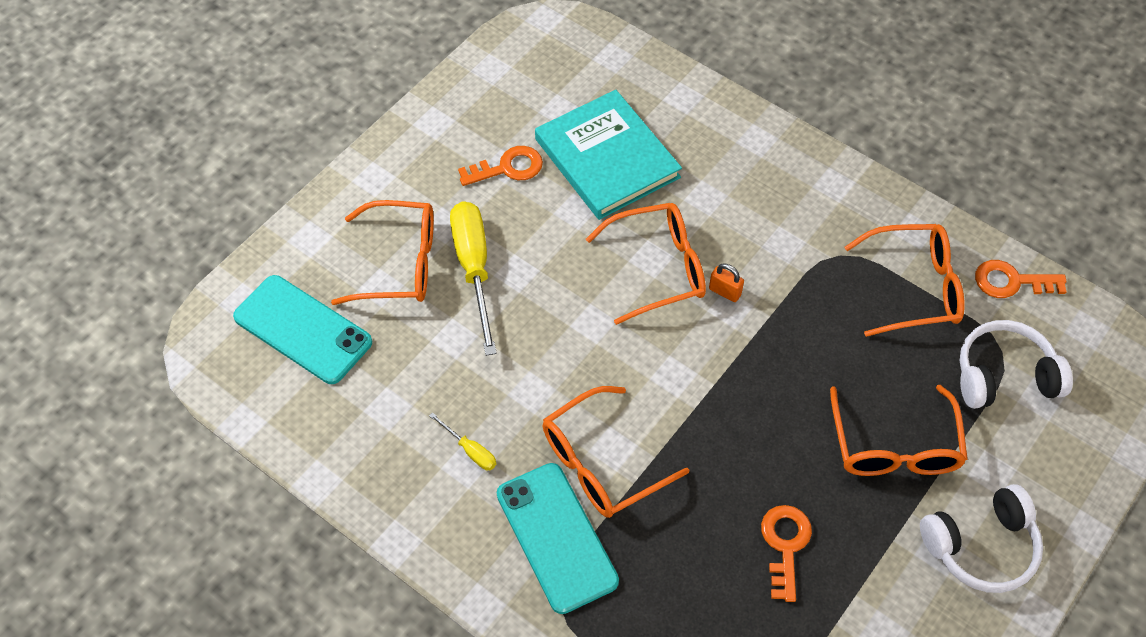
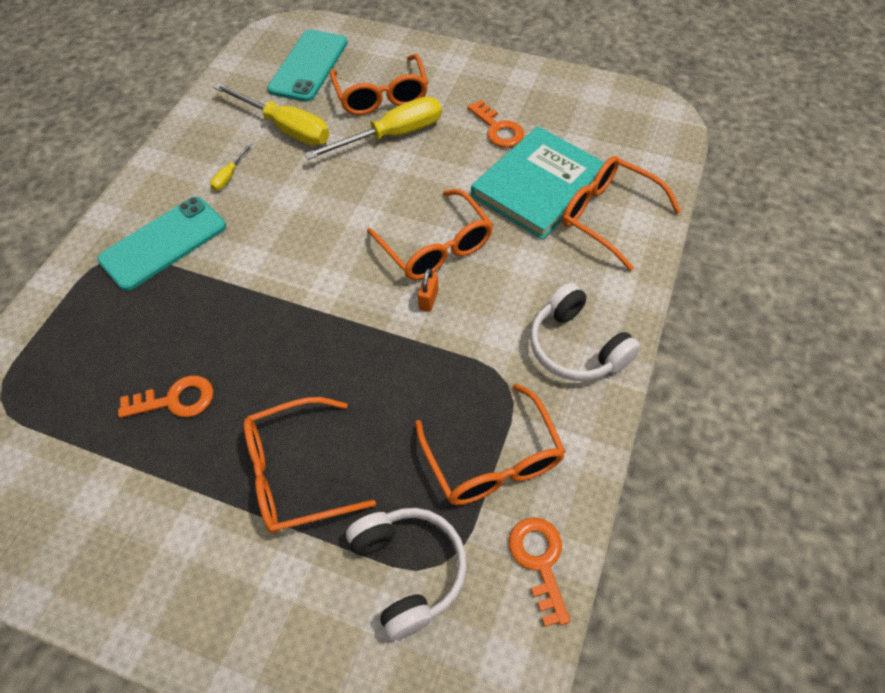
camera: 75 degrees right, 0 degrees up
orange glasses [543,386,689,518] -> orange glasses moved to [562,156,681,271]
white headphones [920,484,1043,593] -> white headphones moved to [530,283,641,381]
none -> yellow screwdriver [213,83,329,146]

